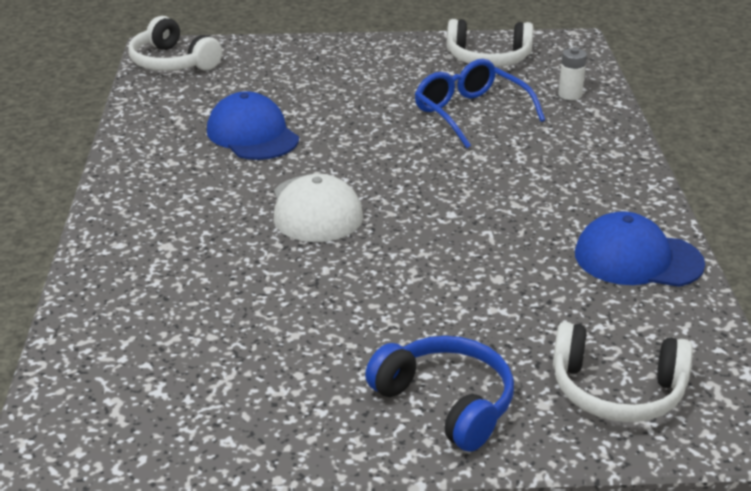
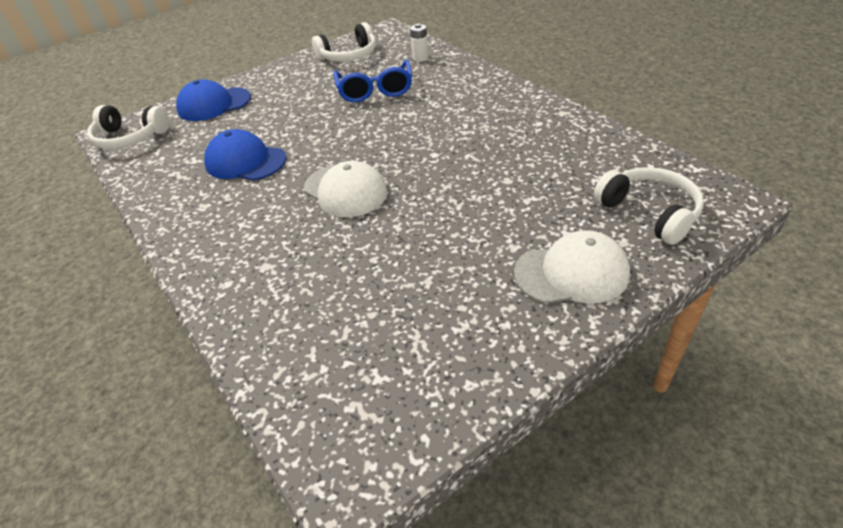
camera: 30 degrees left, 10 degrees up
blue headphones [365,336,514,452] -> white cap [514,230,630,304]
blue glasses [415,59,545,148] -> blue glasses turned 120 degrees counterclockwise [333,60,412,102]
white headphones [553,322,693,422] -> white headphones turned 105 degrees counterclockwise [594,167,704,245]
blue cap [575,211,705,287] -> blue cap moved to [176,79,251,121]

